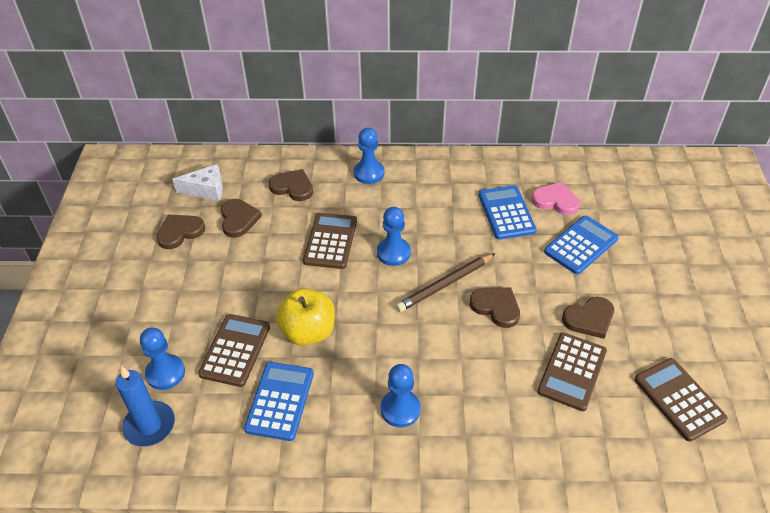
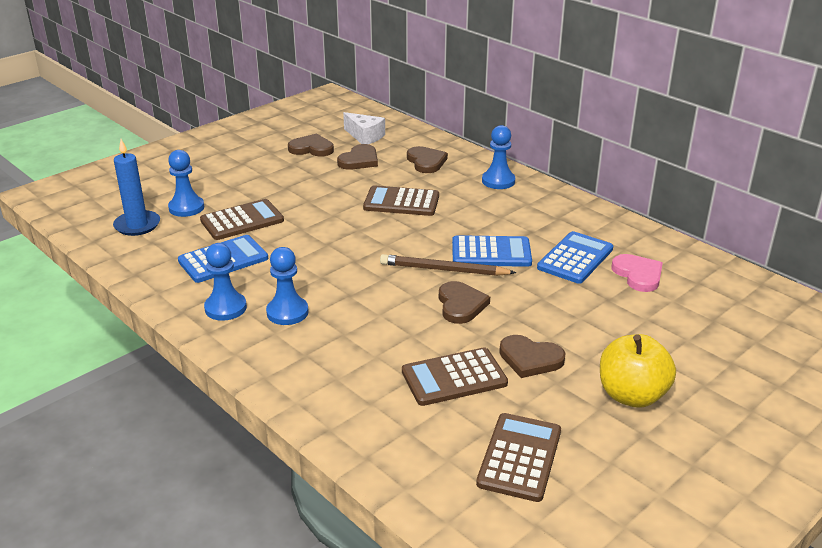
camera: 45 degrees right, 15 degrees down
yellow apple [276,288,335,346] -> yellow apple moved to [600,334,676,408]
brown calculator [303,213,357,269] -> brown calculator turned 135 degrees counterclockwise [363,185,439,216]
blue pawn [377,207,411,266] -> blue pawn moved to [204,243,247,321]
blue calculator [544,215,619,275] -> blue calculator moved to [452,235,532,267]

